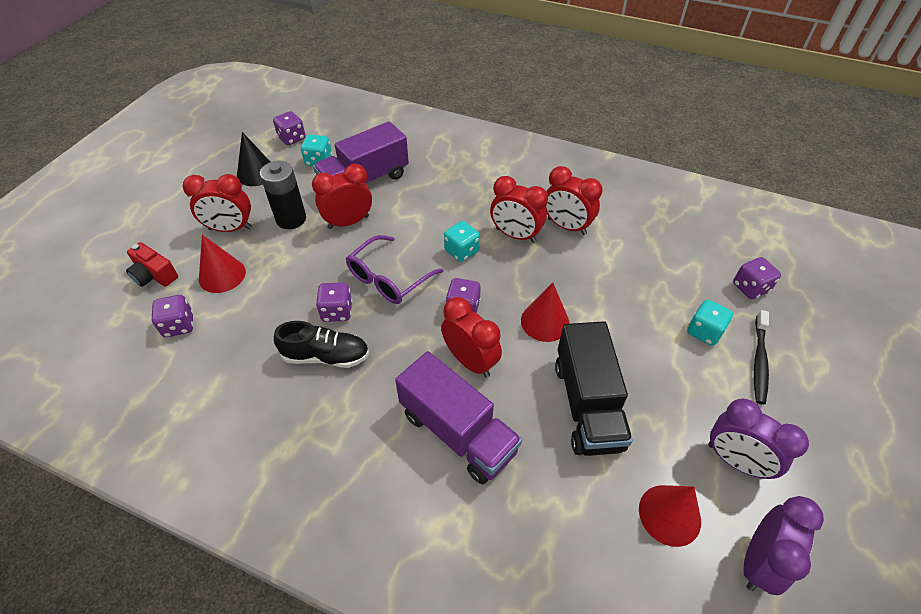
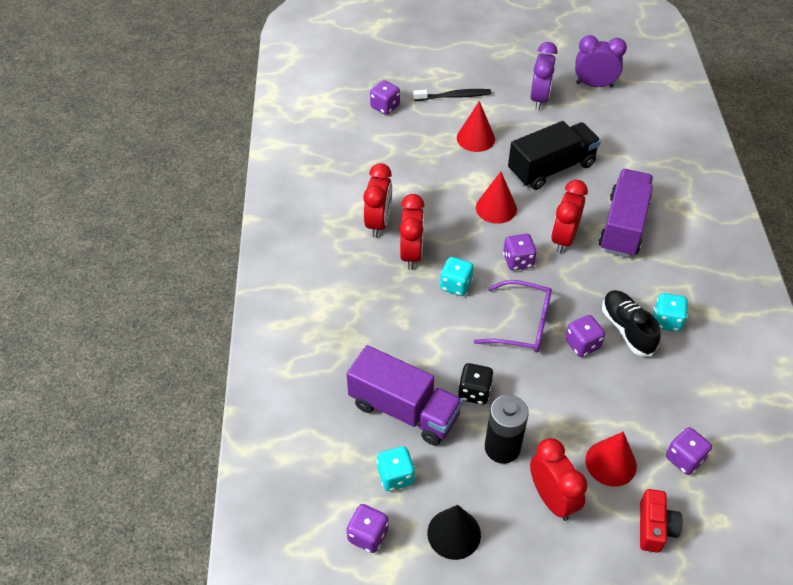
camera: 115 degrees left, 0 degrees up
red clock [312,164,372,229] -> black dice [458,363,494,405]
red cone [639,485,701,547] -> red cone moved to [457,101,495,152]
turquoise dice [687,300,733,346] -> turquoise dice moved to [654,293,688,332]

